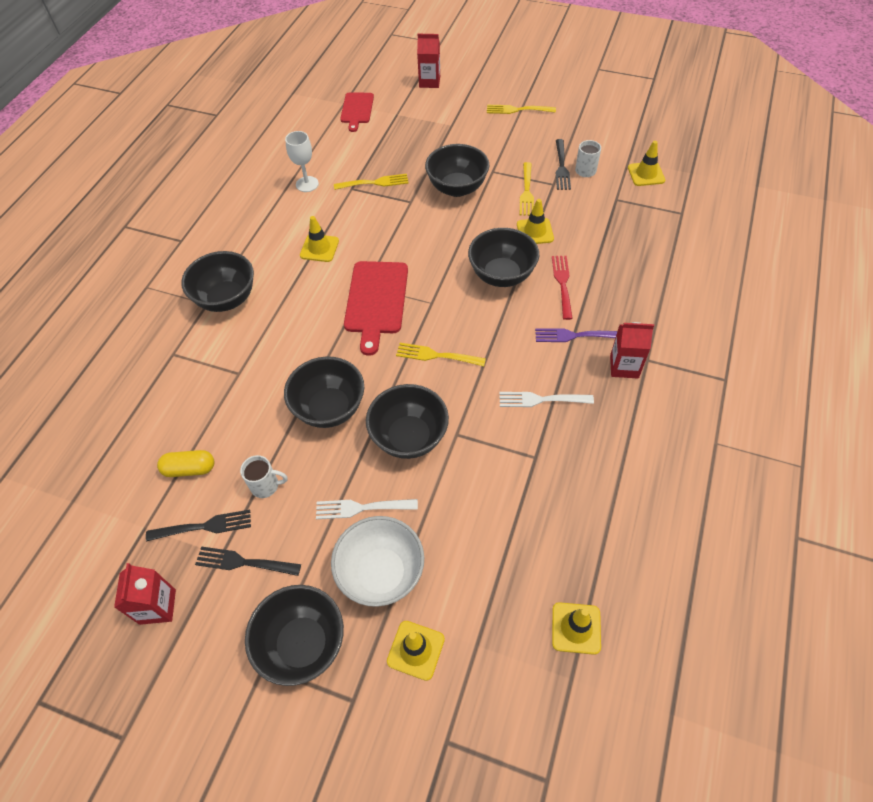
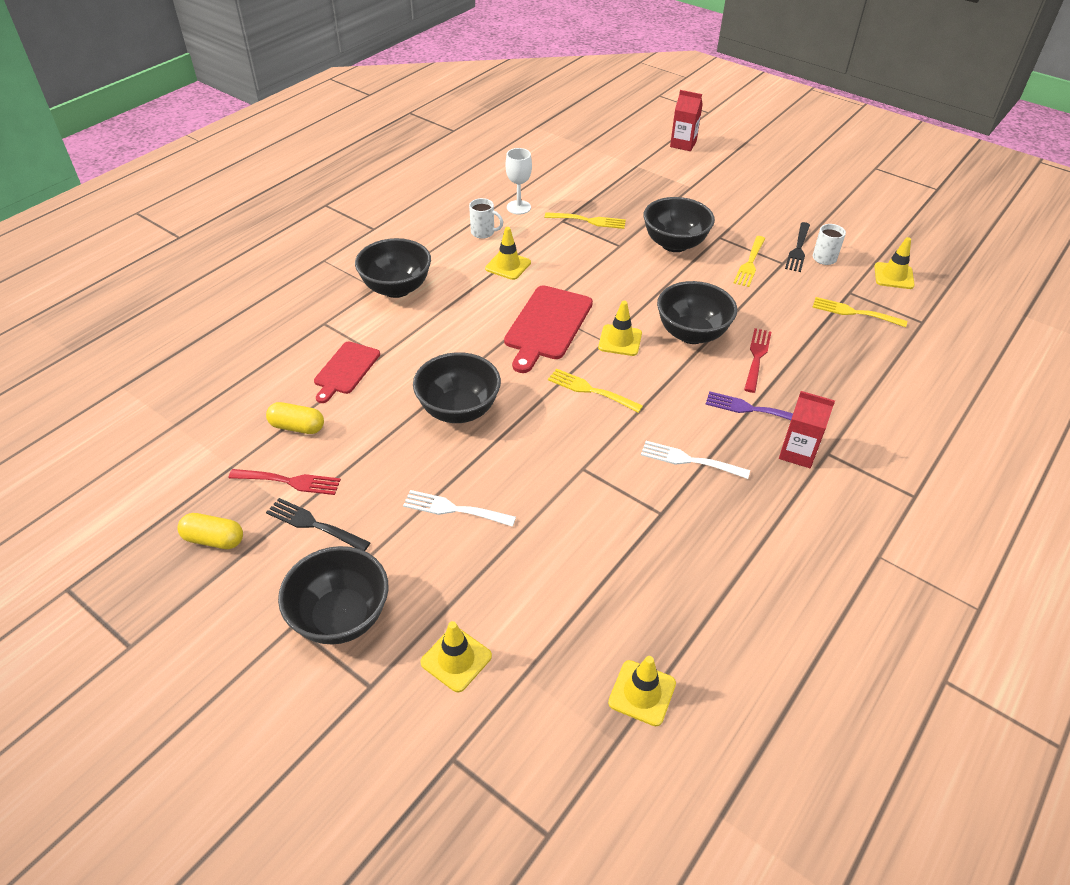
camera: 15 degrees right, 10 degrees down
red carton [114,563,176,625] -> yellow capsule [177,513,243,549]
black fork [146,510,251,542] -> red fork [229,469,341,495]
white mug [240,455,287,498] -> white mug moved to [469,198,503,239]
white bowl [331,516,424,607] -> none
red cutting board [340,92,374,132] -> red cutting board moved to [314,341,380,403]
black bowl [366,384,449,459] -> none
yellow fork [487,105,556,114] -> yellow fork moved to [813,297,907,327]
yellow traffic cone [517,199,554,244] -> yellow traffic cone moved to [598,301,642,356]

